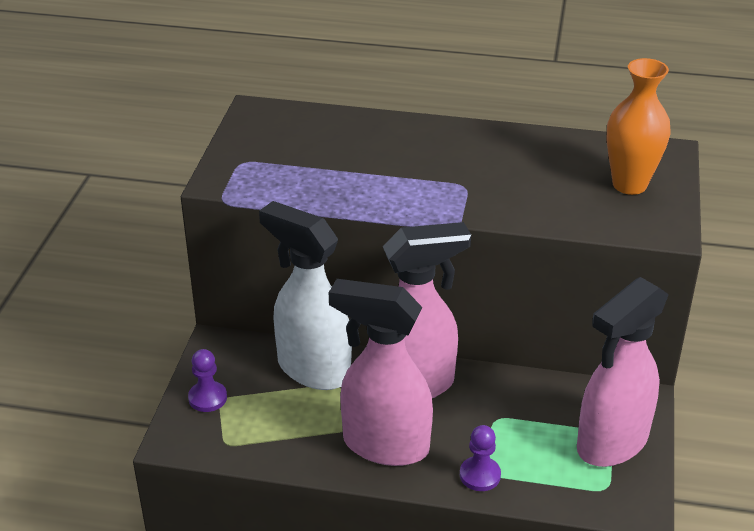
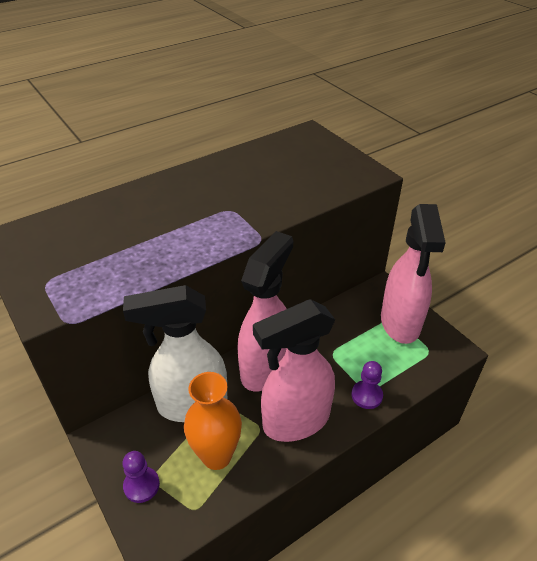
camera: 45 degrees left, 5 degrees up
orange vase [607,58,671,195] -> orange vase moved to [184,372,242,470]

